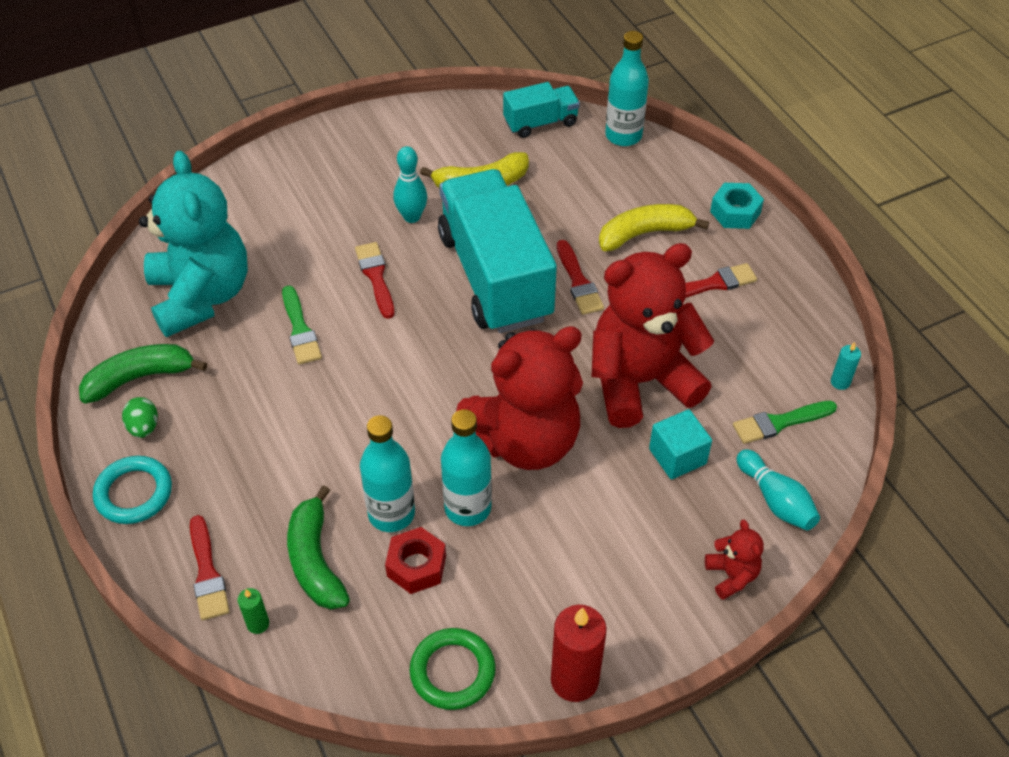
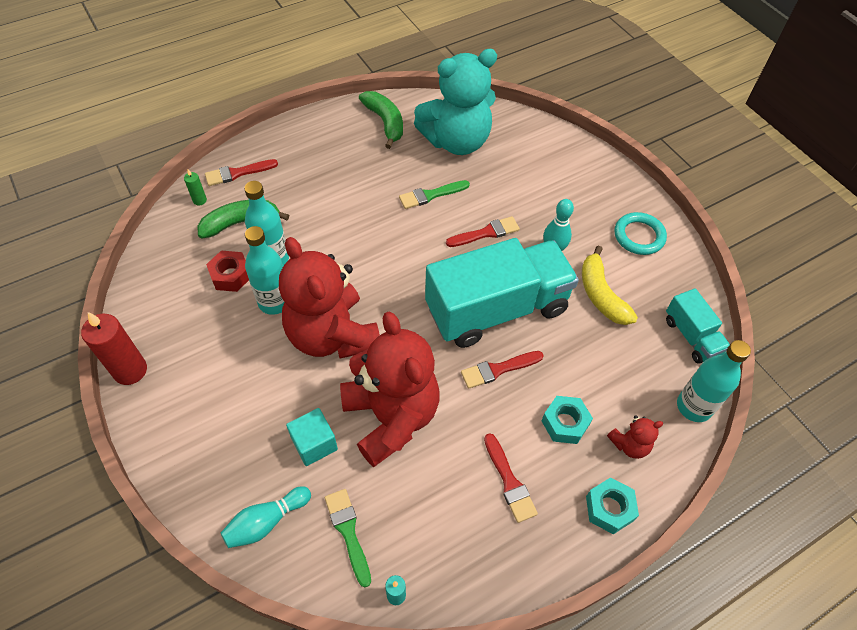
camera: 85 degrees right, 5 degrees up
turquoise ring [93,456,172,524] -> turquoise ring moved to [614,212,667,255]
green egg [122,397,158,438] -> none
green ring [410,628,496,710] -> none
yellow banana [599,204,709,251] -> turquoise nut [542,396,593,444]
red teddy bear [705,519,764,600] -> red teddy bear moved to [607,415,663,459]

